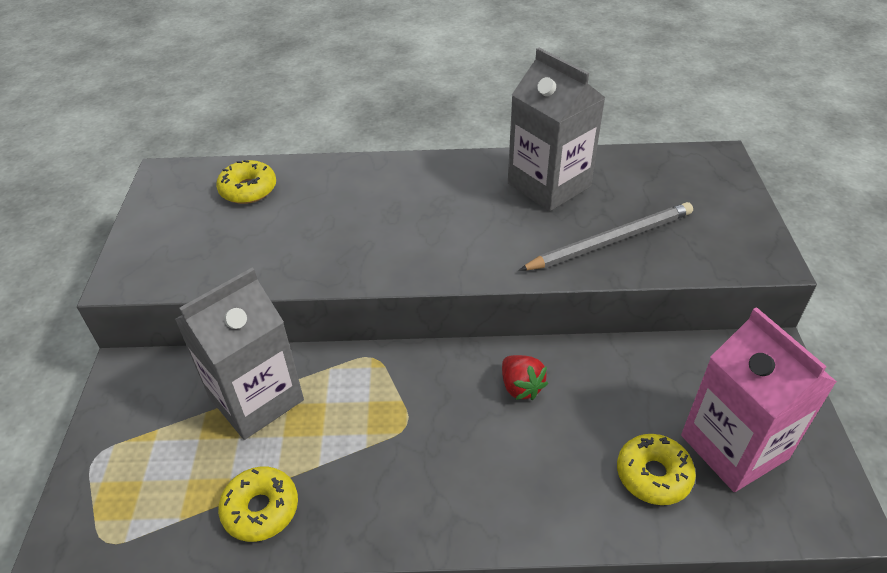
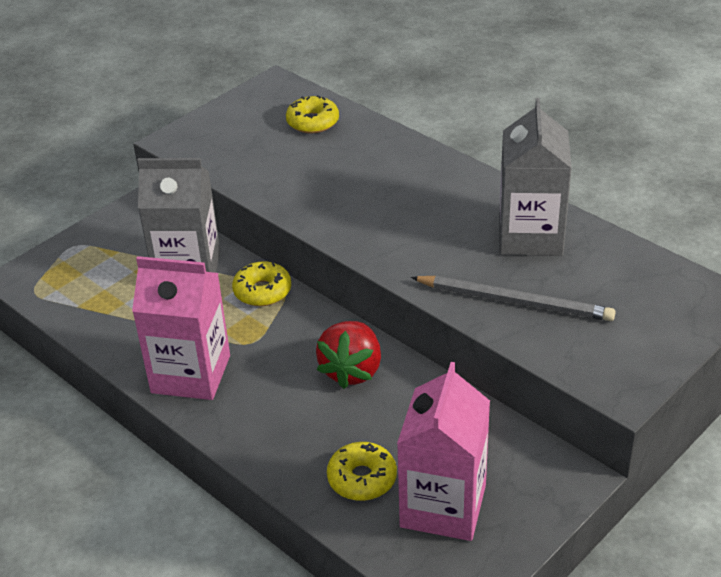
camera: 45 degrees right, 5 degrees down
yellow donut [218,467,298,542] -> yellow donut moved to [232,261,291,306]
red strawberry [502,355,548,400] -> red strawberry [316,321,381,389], size x1.57
none -> pink carton [132,256,230,400]

